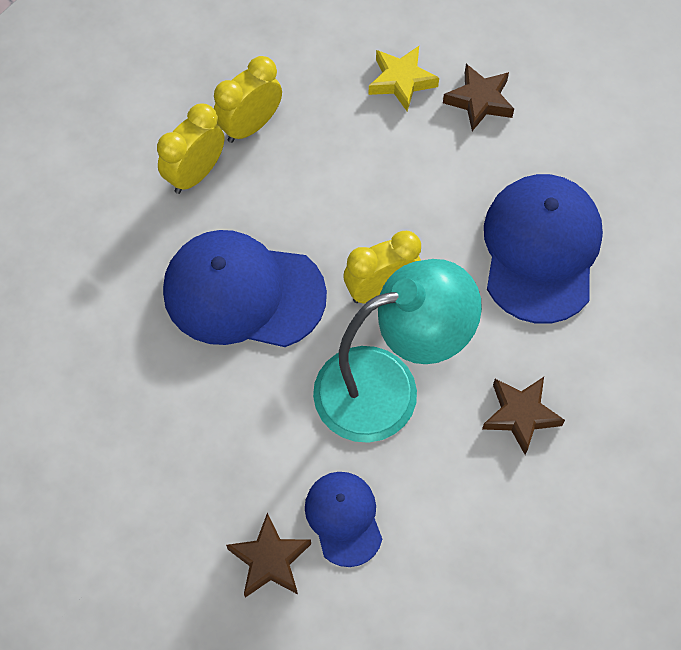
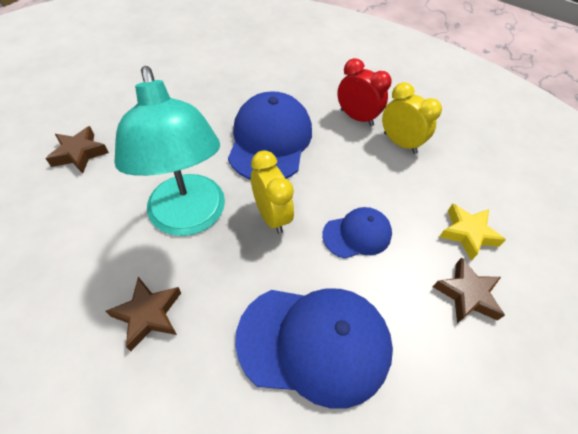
camera: 85 degrees right, 10 degrees down
yellow clock [157,103,225,194] -> red clock [337,58,392,126]
blue cap [305,472,382,567] -> blue cap moved to [322,207,392,259]

